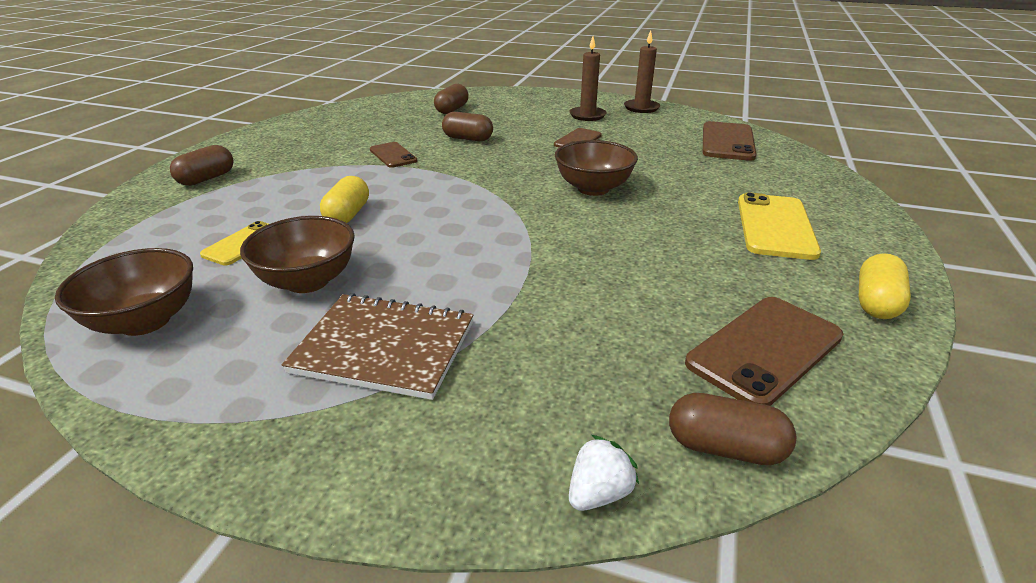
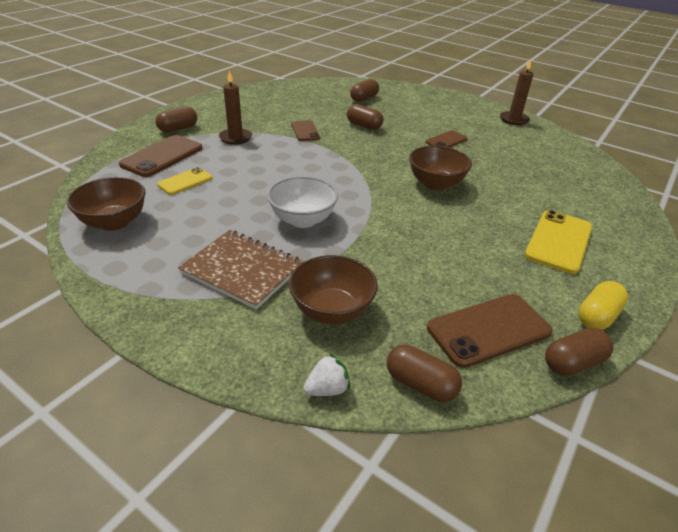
camera: 15 degrees right, 5 degrees up
brown bowl [240,216,355,293] -> brown bowl moved to [289,255,378,324]
yellow capsule [320,176,369,223] -> none
brown candle [569,36,607,121] -> brown candle moved to [219,71,252,145]
brown phone [703,121,756,161] -> brown phone moved to [119,135,202,177]
none -> white bowl [267,176,338,228]
none -> brown capsule [545,328,613,376]

